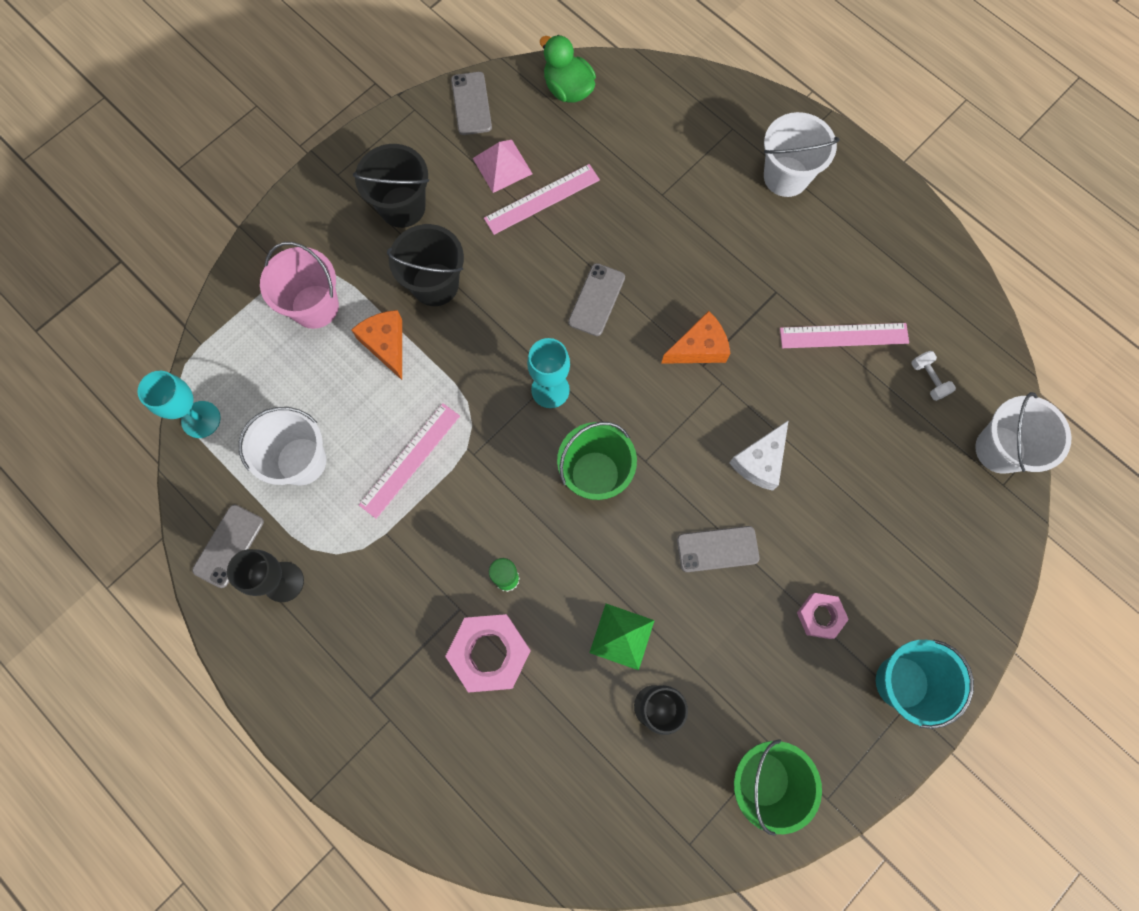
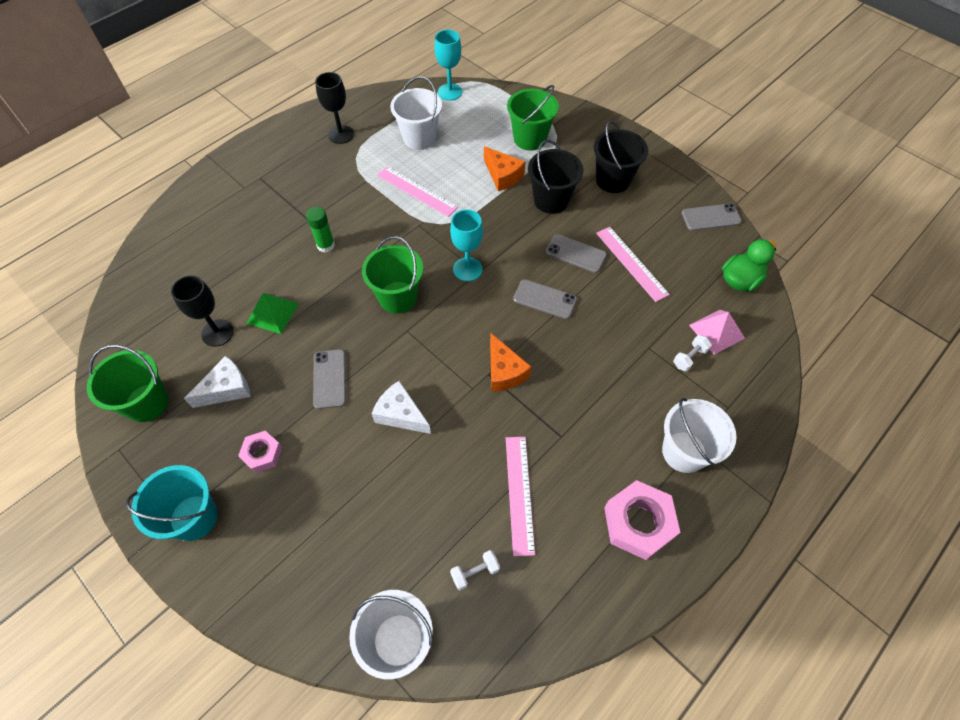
camera: 90 degrees right, 15 degrees down
grey phone [192,505,264,588] -> grey phone moved to [546,234,607,273]
pink bucket [260,242,339,329] -> green bucket [507,85,559,151]
orange cheese [351,310,402,380] -> orange cheese turned 75 degrees clockwise [484,146,525,191]
pink nut [445,614,531,693] -> pink nut moved to [604,480,680,560]
pink pyramid [473,140,533,193] -> pink pyramid moved to [689,310,745,355]
none -> white cheese [184,356,251,408]
none -> white dumbbell [673,335,712,372]

